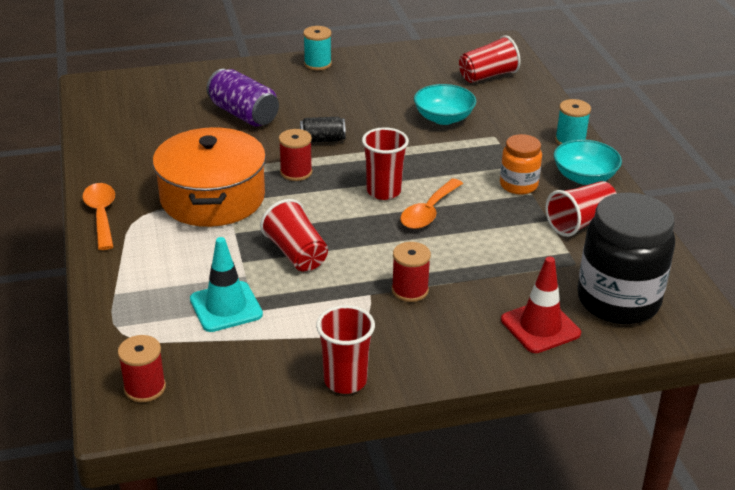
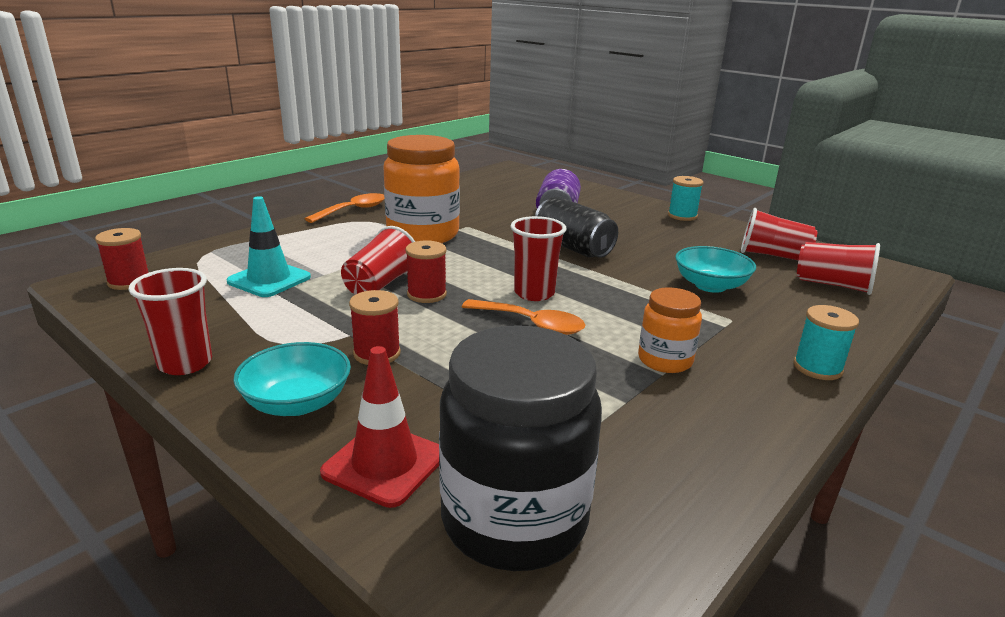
camera: 55 degrees right, 10 degrees down
orange pot [153,127,266,227] -> orange jar [383,135,460,243]
red spool [279,129,312,181] -> red spool moved to [405,240,447,303]
black can [300,117,346,143] -> black can [535,197,618,258], size x1.69
orange spoon [400,179,463,229] -> orange spoon turned 150 degrees counterclockwise [462,299,585,335]
red cup [545,181,617,237] -> red cup moved to [741,208,817,260]
turquoise bowl [554,139,622,185] -> turquoise bowl moved to [233,342,351,416]

